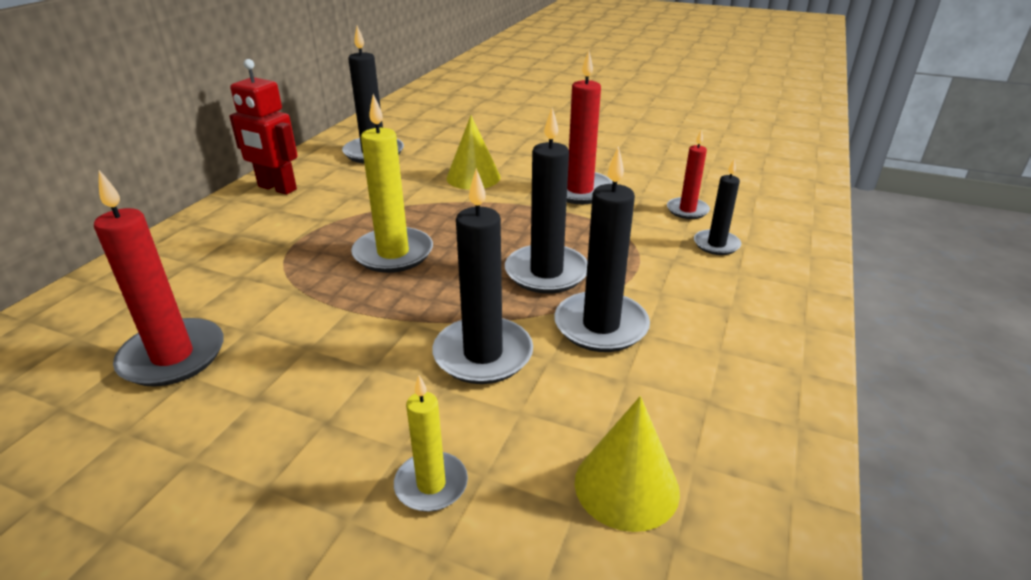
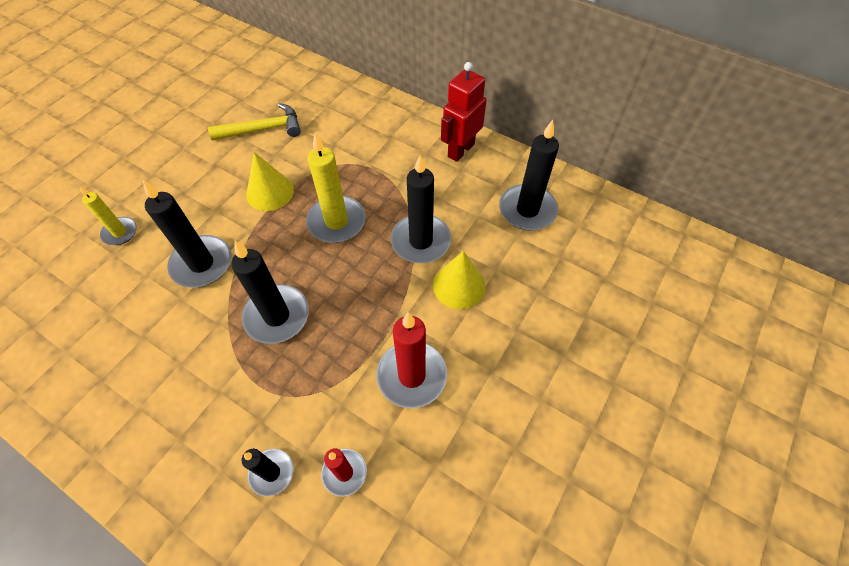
camera: 100 degrees right, 25 degrees up
red candle [94,170,224,387] -> yellow hammer [208,103,301,141]
black candle [554,147,650,352] -> black candle moved to [391,155,451,263]
yellow cone [575,396,680,532] -> yellow cone moved to [246,152,294,211]

